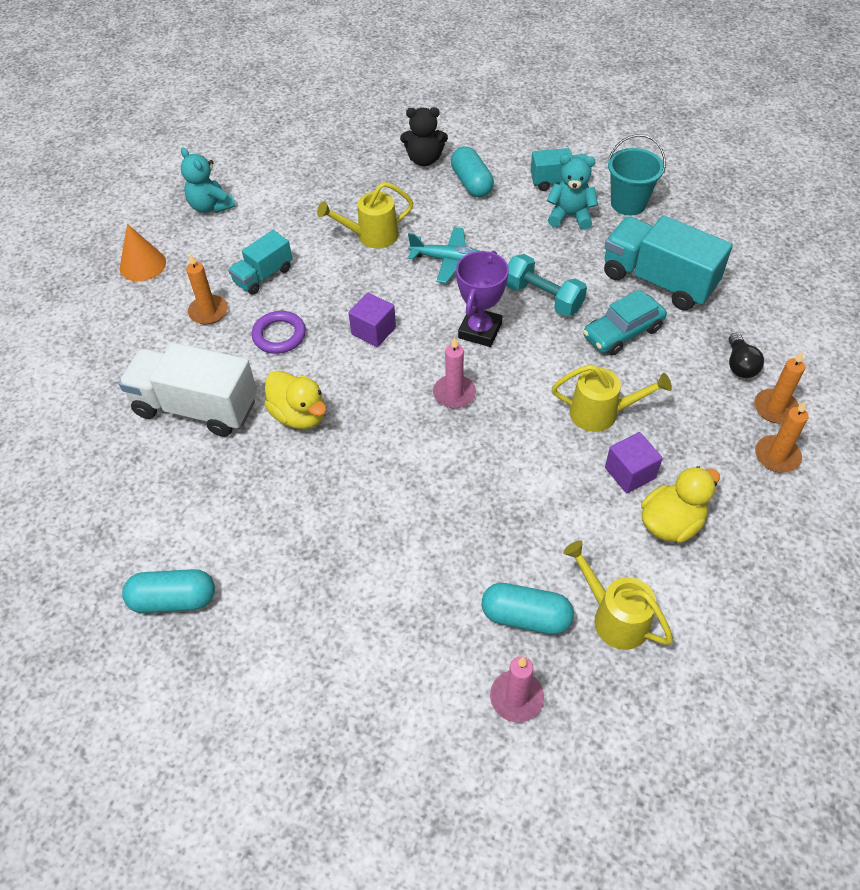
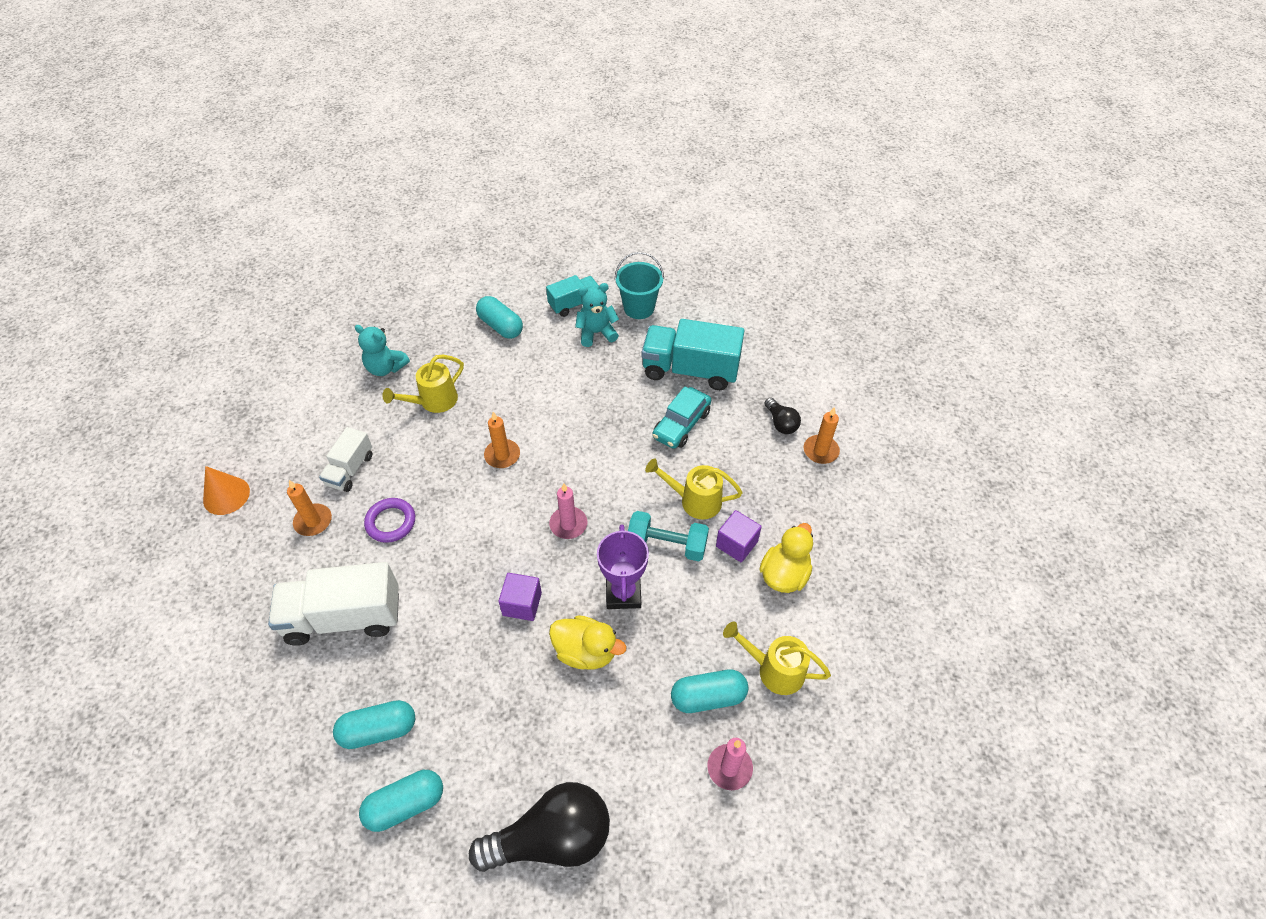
camera: 25 degrees left, 0 degrees up
turquoise teddy bear [181,148,235,213] -> turquoise teddy bear moved to [355,325,410,376]
turquoise truck [228,230,292,295] -> white truck [319,427,372,492]
yellow duck [264,370,326,429] -> yellow duck moved to [549,615,626,670]
purple cube [349,293,396,347] -> purple cube moved to [498,573,542,621]
black teddy bear [400,107,448,166] -> none
turquoise plane [408,227,479,283] -> none
purple trophy [456,251,509,347] -> purple trophy moved to [597,524,649,609]
turquoise dumbbell [506,254,587,316] -> turquoise dumbbell moved to [628,511,709,561]
yellow watering can [552,364,672,432] -> yellow watering can turned 150 degrees counterclockwise [645,458,743,519]
orange candle [755,401,809,473] -> orange candle moved to [484,412,520,468]
none -> turquoise capsule [333,700,415,749]
none -> black light bulb [469,782,610,872]

